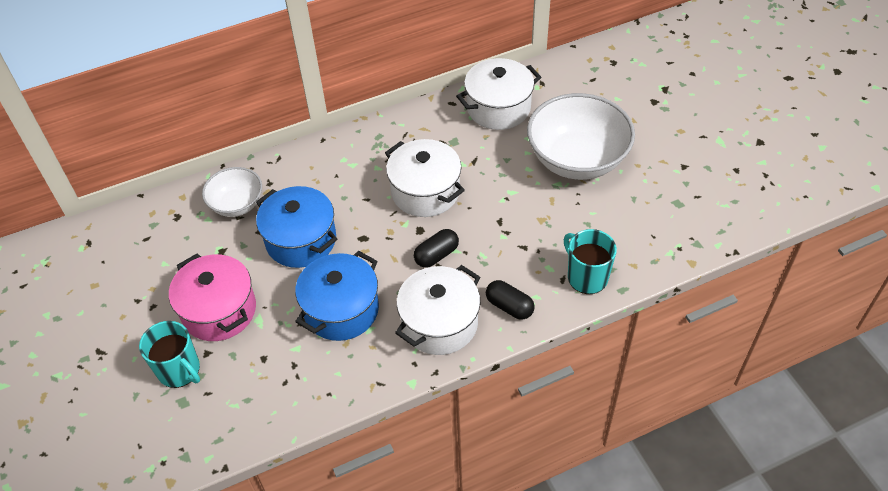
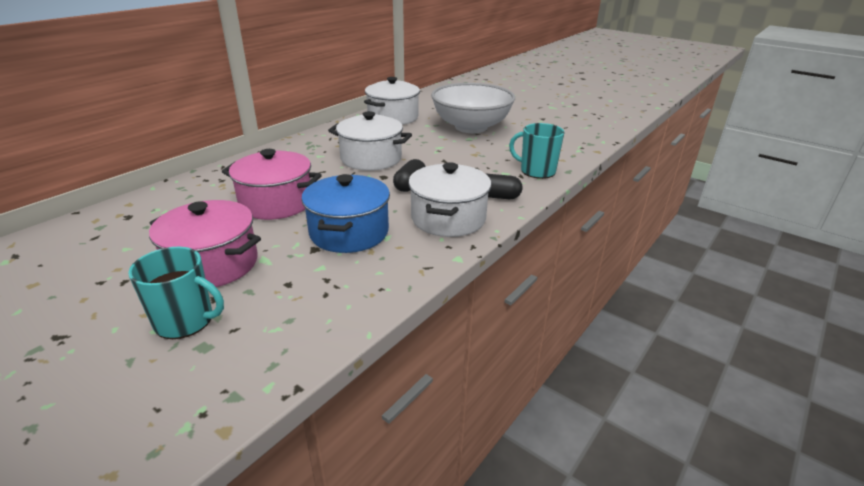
camera: 30 degrees left, 20 degrees down
white bowl [202,167,262,217] -> none
blue pot [256,186,337,268] -> pink pot [222,149,322,220]

